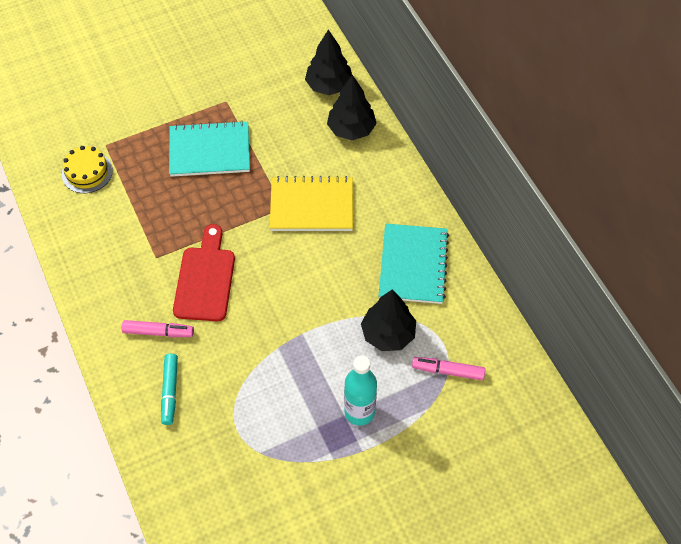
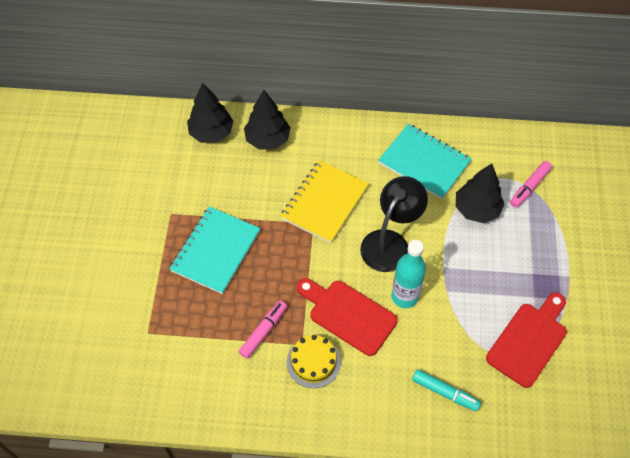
camera: 60 degrees left, 0 degrees up
yellow cake [62,146,113,193] -> yellow cake moved to [287,335,341,388]
pink marker [122,320,194,337] -> pink marker moved to [239,300,287,359]
turquoise bottle [344,355,377,426] -> turquoise bottle moved to [391,240,426,308]
none -> black lamp [360,176,428,272]
none -> red cutting board [486,292,567,388]

